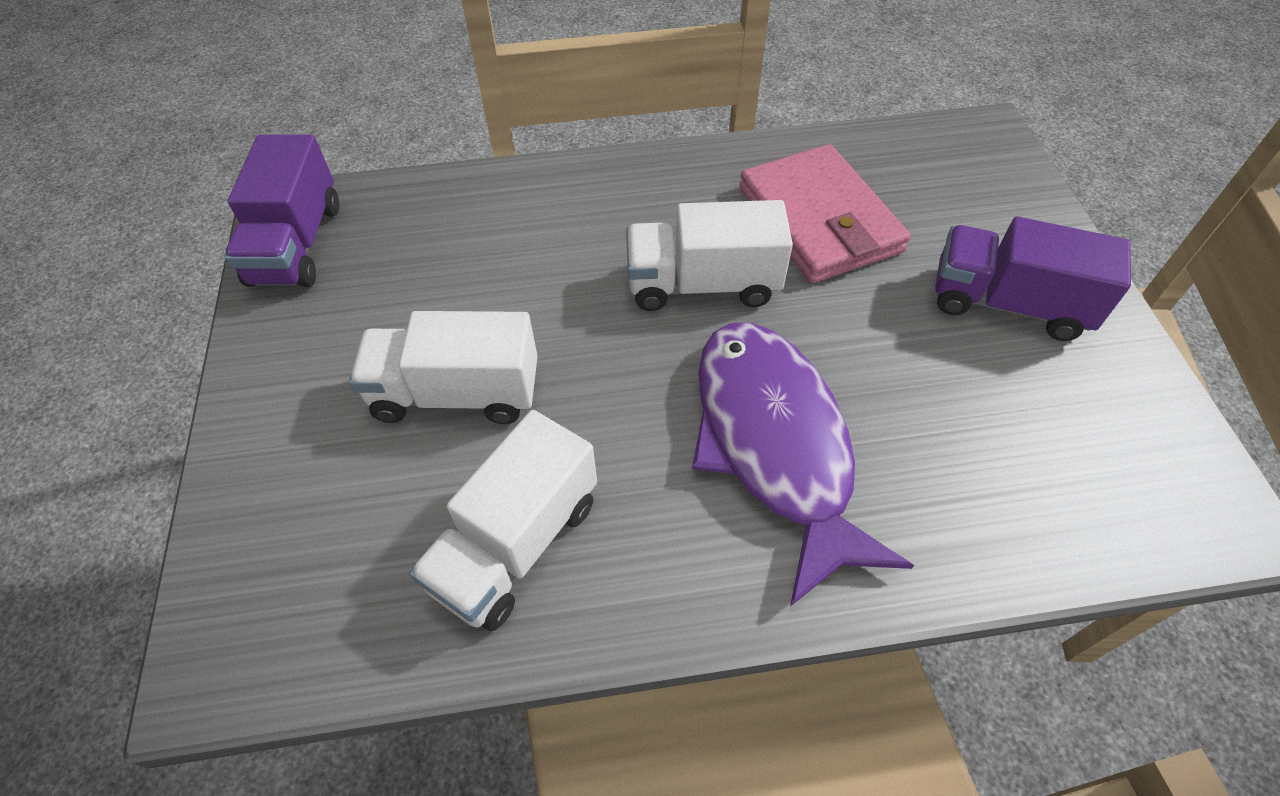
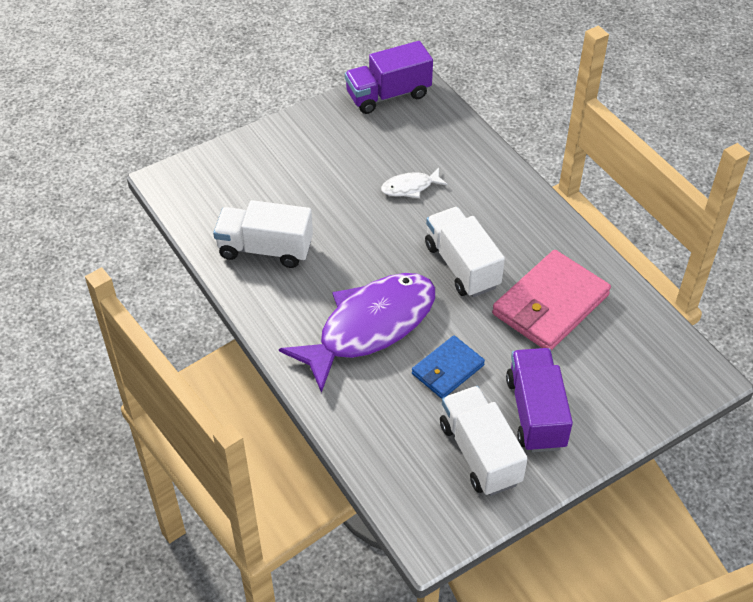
camera: 65 degrees right, 5 degrees down
white truck [349,311,538,424] -> white truck moved to [440,386,528,496]
none -> white fish [381,168,448,198]
none -> blue wallet [412,336,485,399]

